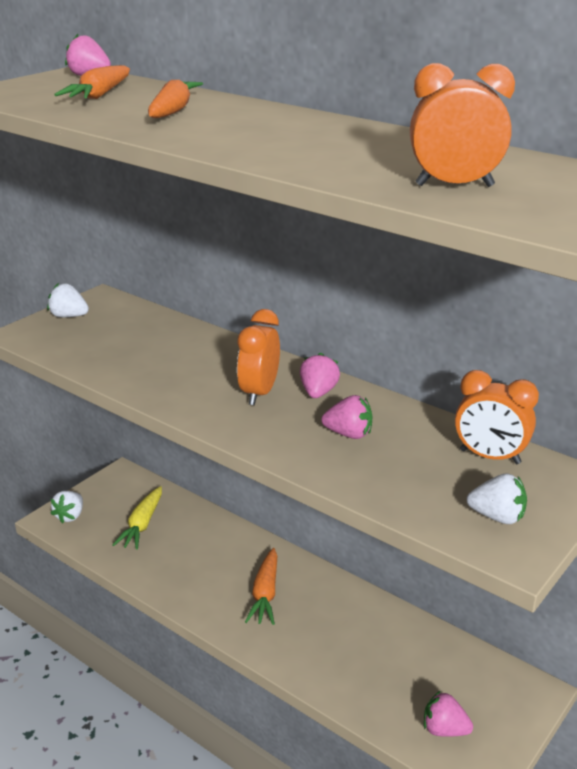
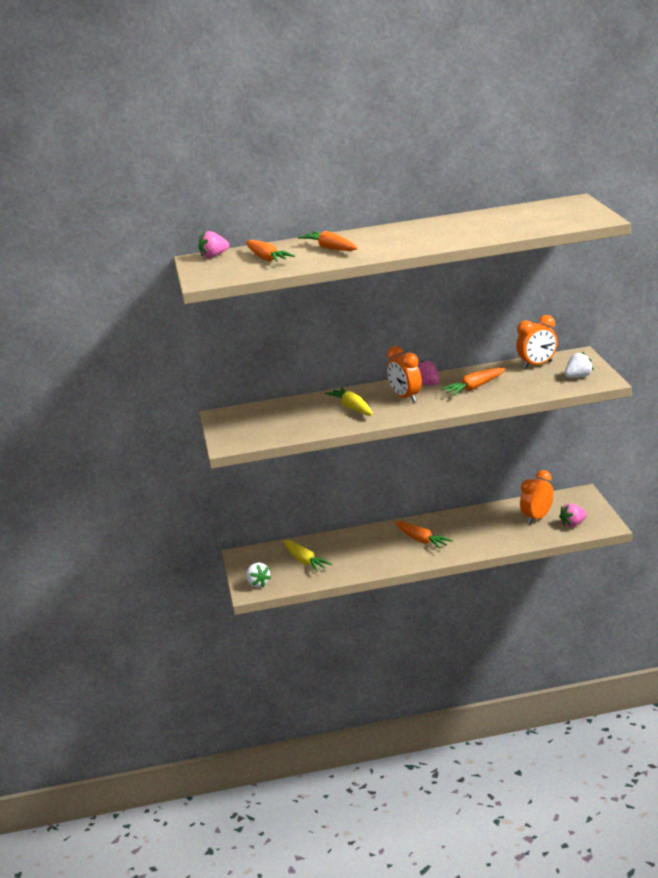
camera: 45 degrees left, 5 degrees down
white strawberry [47,283,89,317] -> none
pink strawberry [321,395,372,439] -> orange carrot [441,368,506,395]
orange clock [410,63,515,187] -> orange clock moved to [520,470,554,524]
none -> yellow carrot [325,387,373,416]

